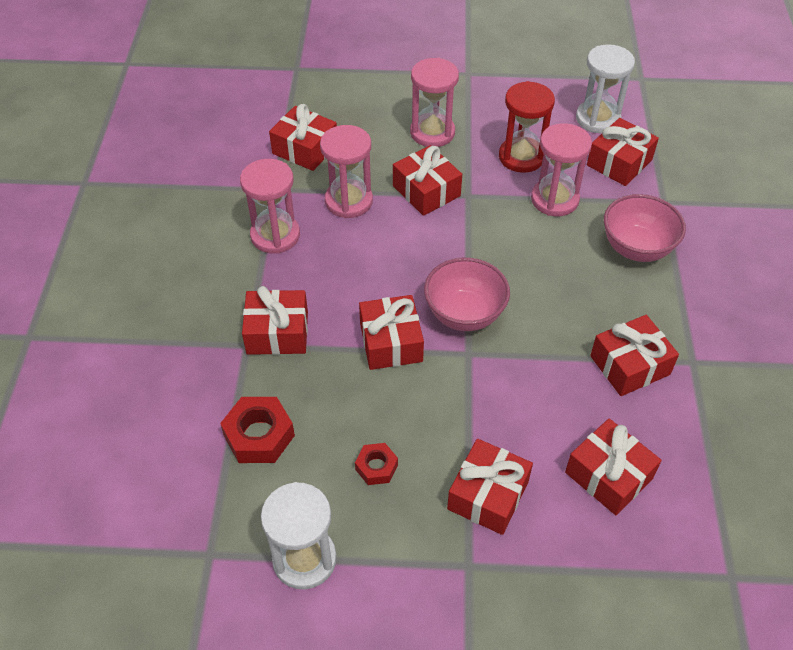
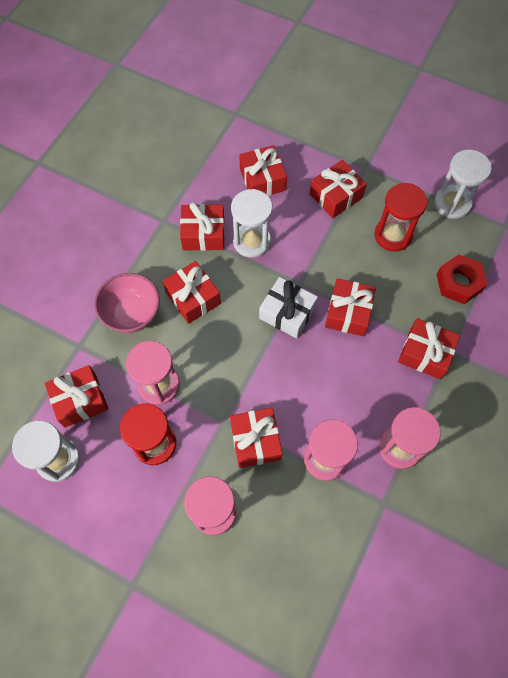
camera: 155 degrees left, 15 degrees up
red gift [269,104,337,171] -> red gift moved to [163,261,221,324]
red nut [355,443,398,485] -> red hourglass [374,183,427,252]
pink bowl [424,258,510,331] -> white gift [259,277,318,338]
none -> white hourglass [231,189,273,258]

